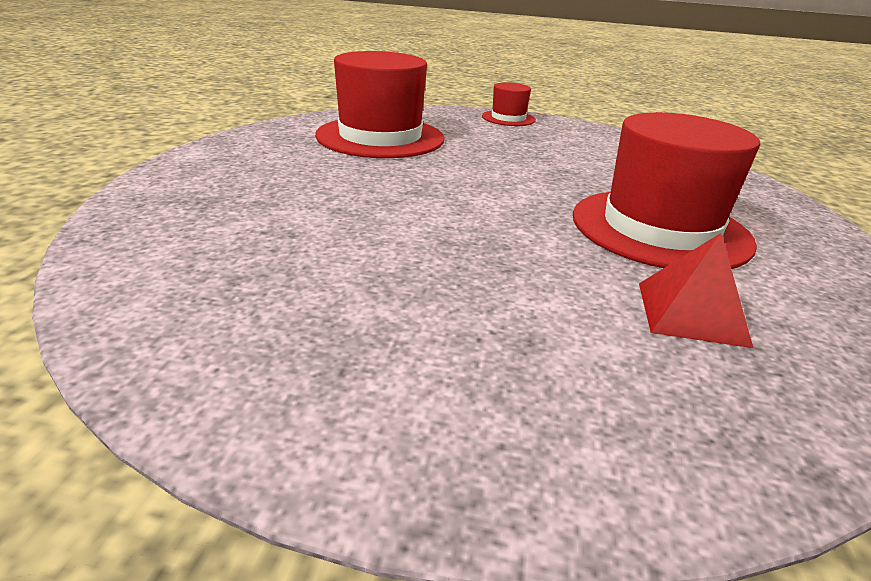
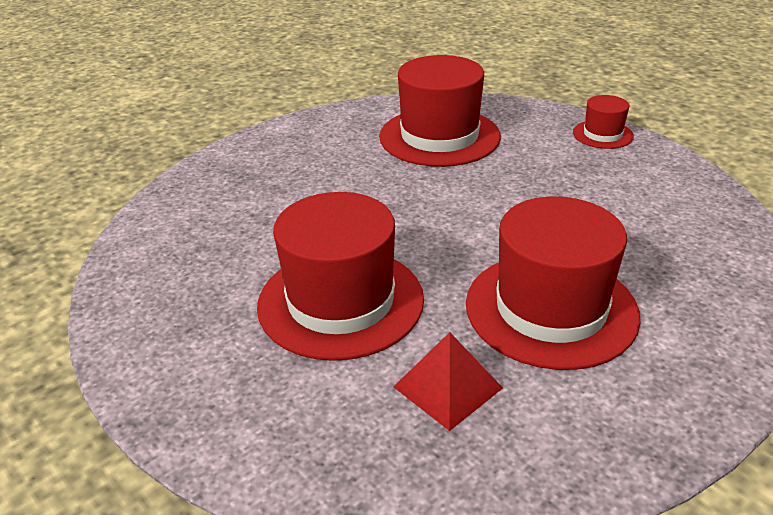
camera: 40 degrees right, 5 degrees up
none -> red hat [257,192,424,361]

